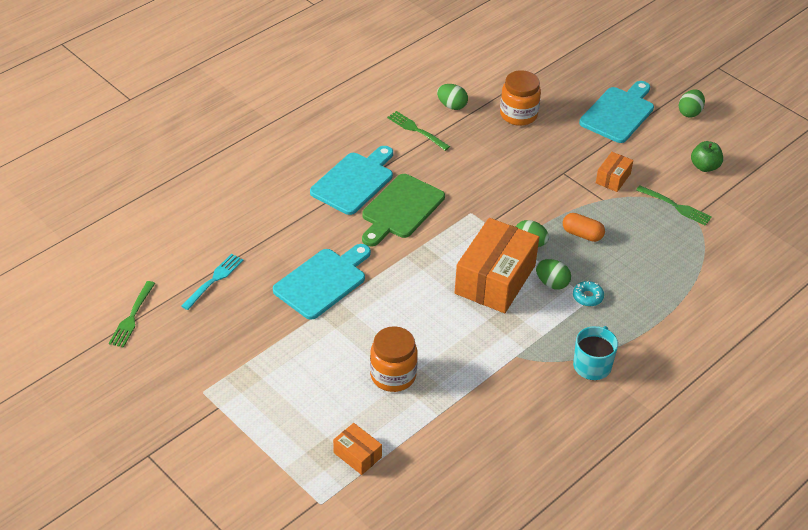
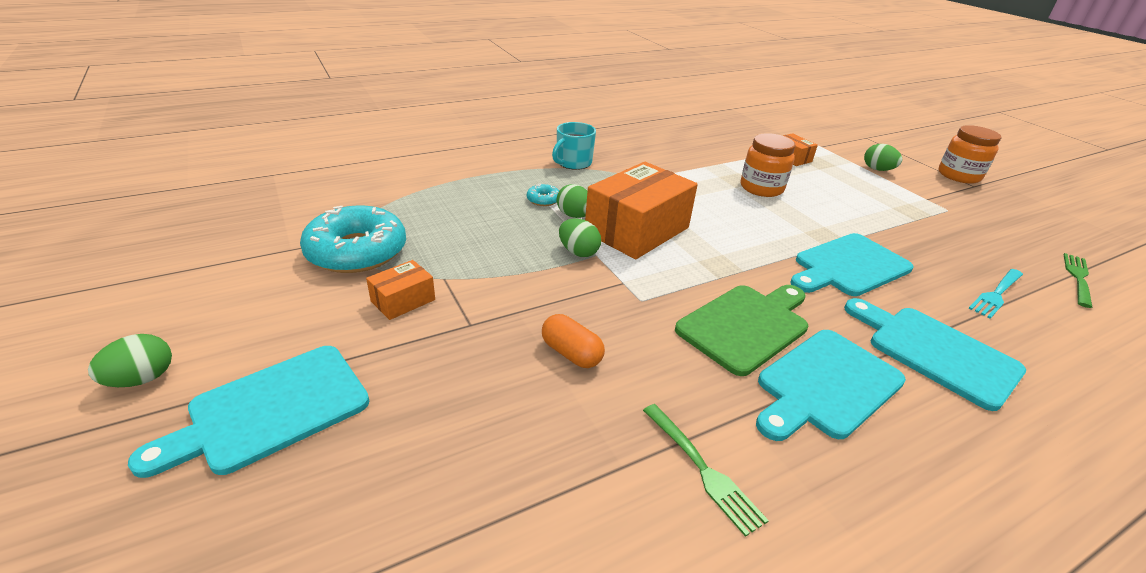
camera: 165 degrees left, 10 degrees down
green egg [437,84,468,110] -> green egg moved to [864,144,902,171]
orange jar [500,70,541,126] -> orange jar moved to [938,125,1001,184]
orange capsule [563,213,605,242] -> orange capsule moved to [542,314,605,368]
green fork [636,185,712,226] -> turquoise donut [300,205,406,273]
green apple [691,141,723,172] -> none
none -> turquoise cutting board [844,298,1026,411]

